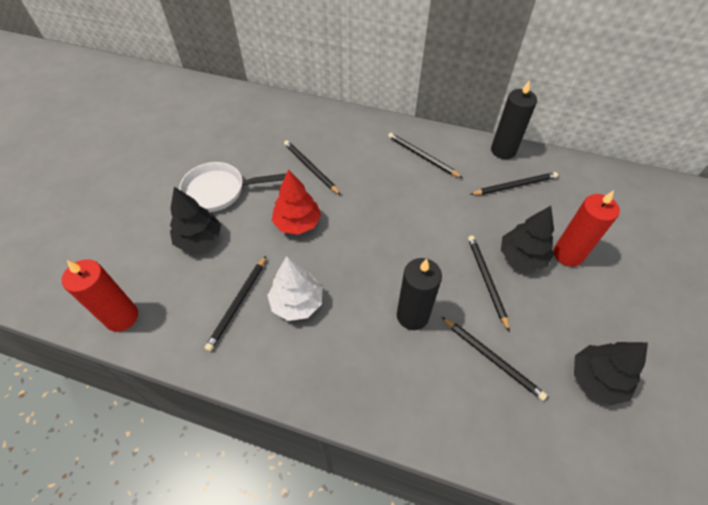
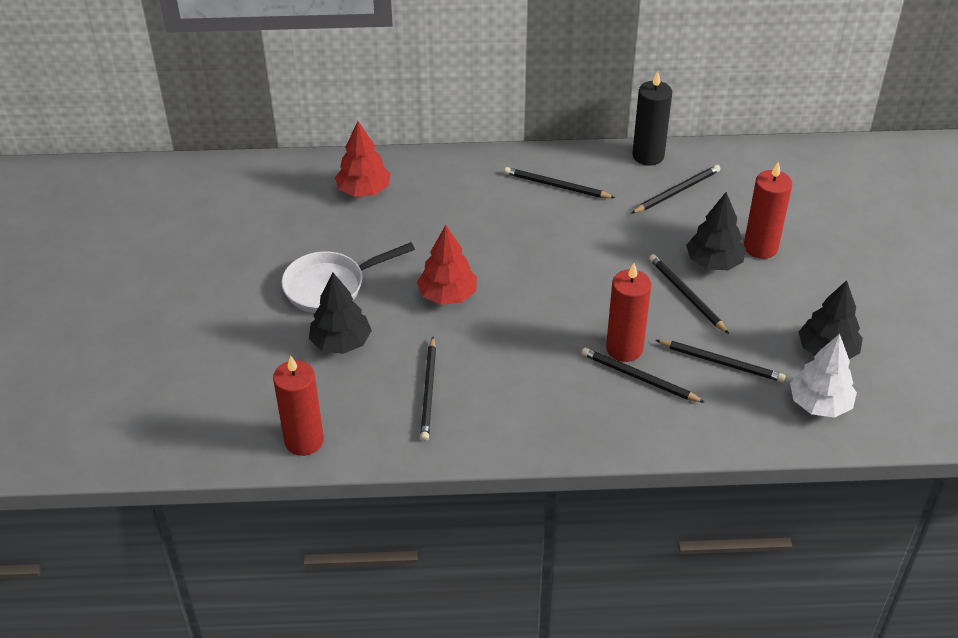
camera: 20 degrees left, 10 degrees down
white tree [267,256,323,321] -> white tree moved to [790,334,857,418]
black pencil [284,140,341,195] -> black pencil moved to [581,348,705,403]
black candle [397,258,442,330] -> red candle [606,263,651,362]
none -> red tree [335,121,391,197]

